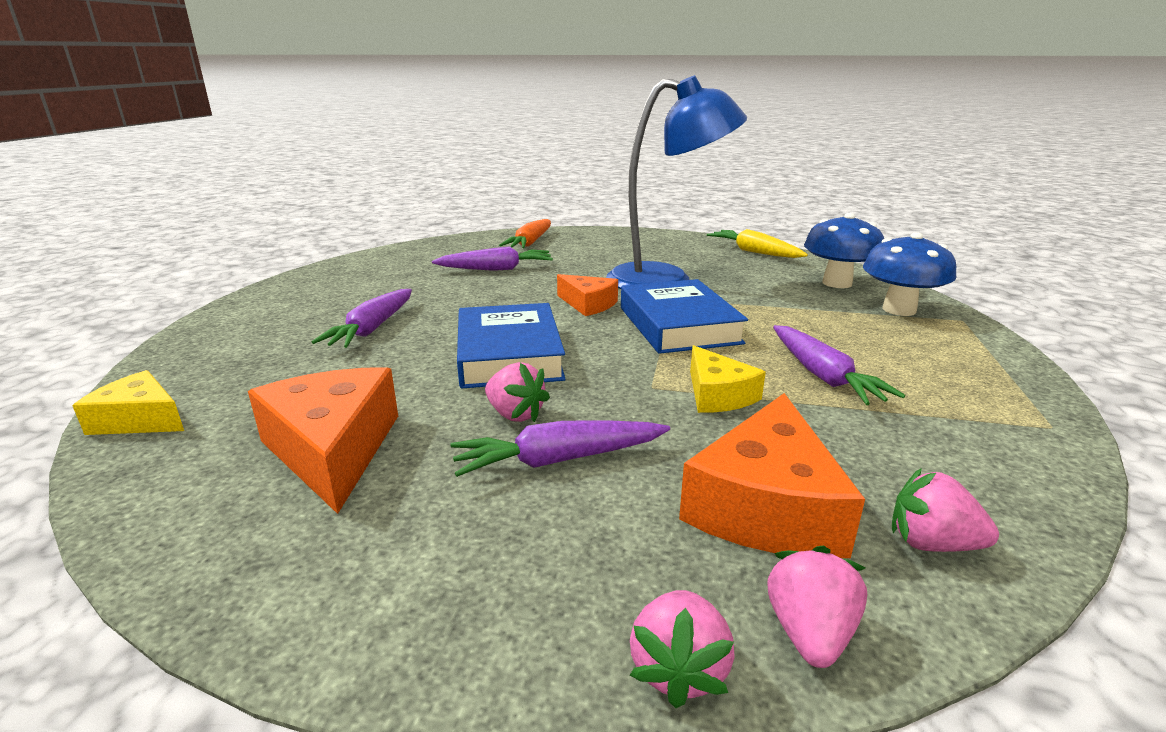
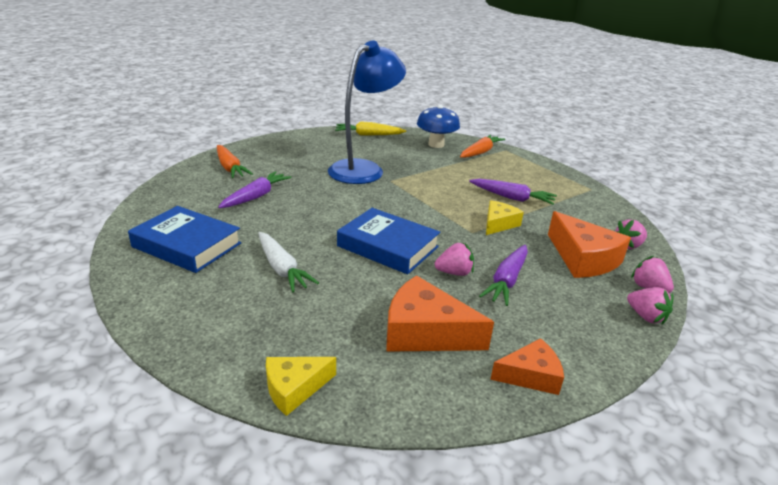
camera: 50 degrees left, 5 degrees up
purple carrot [312,289,412,348] -> white carrot [258,232,319,292]
orange cheese [557,274,618,316] -> orange cheese moved to [490,338,564,395]
blue book [621,279,748,354] -> blue book moved to [128,206,241,273]
yellow cheese [690,345,766,413] -> yellow cheese turned 75 degrees counterclockwise [486,200,524,235]
blue mushroom [863,232,956,316] -> orange carrot [460,135,505,158]

